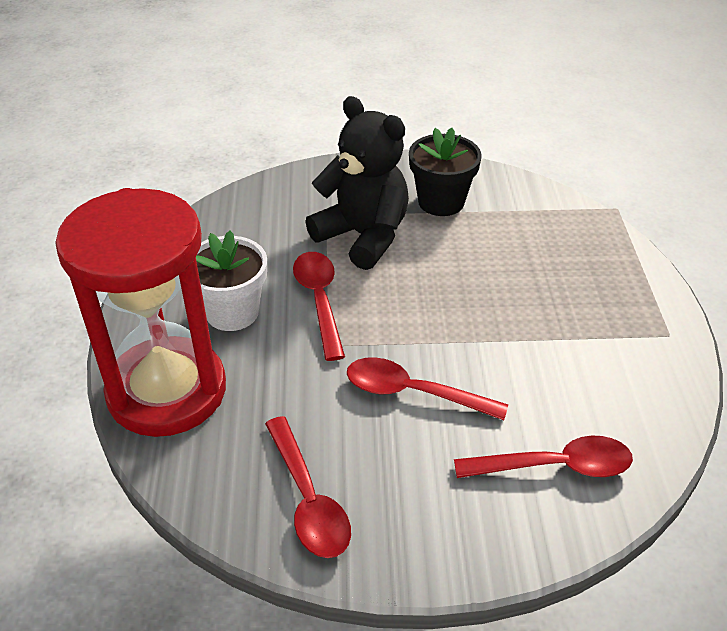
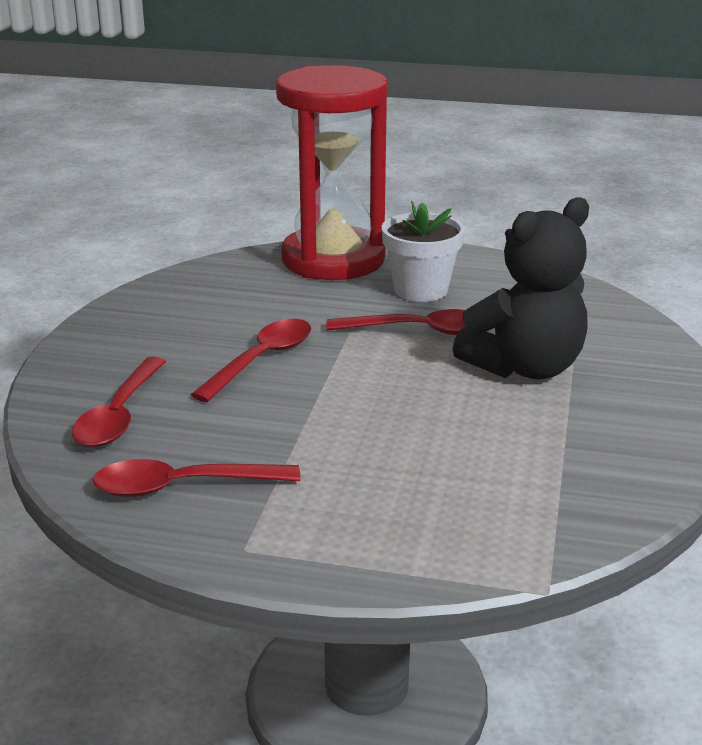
camera: 105 degrees right, 15 degrees down
red spoon [265,416,351,558] -> red spoon moved to [93,459,300,497]
black flower pot [409,128,482,216] -> none

